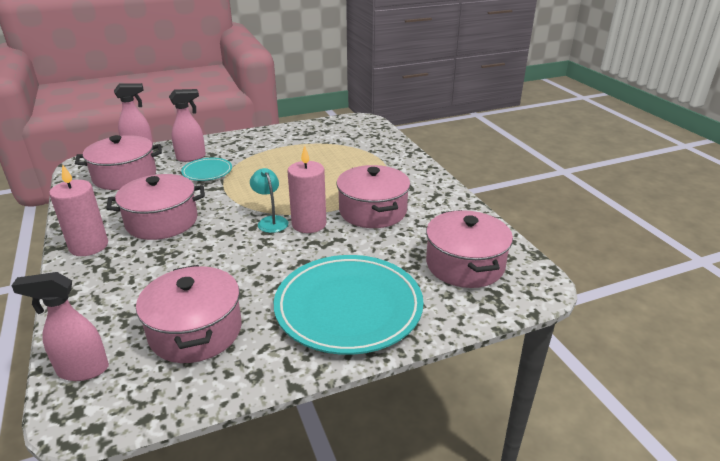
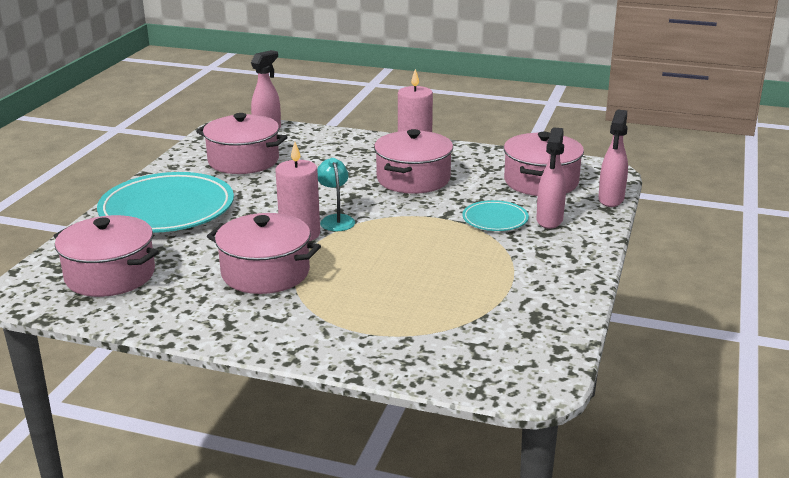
camera: 130 degrees right, 5 degrees down
turquoise lamp [250,168,289,233] -> turquoise lamp turned 120 degrees counterclockwise [317,158,355,231]

